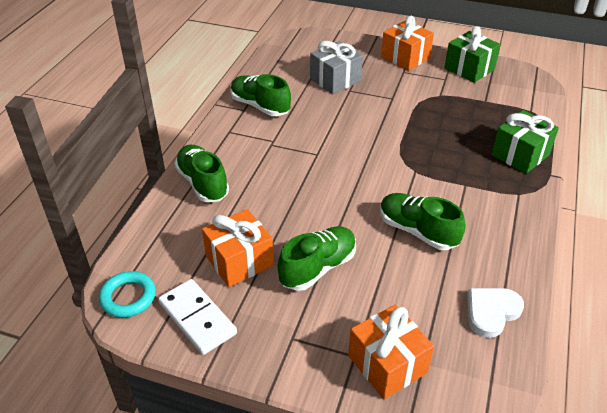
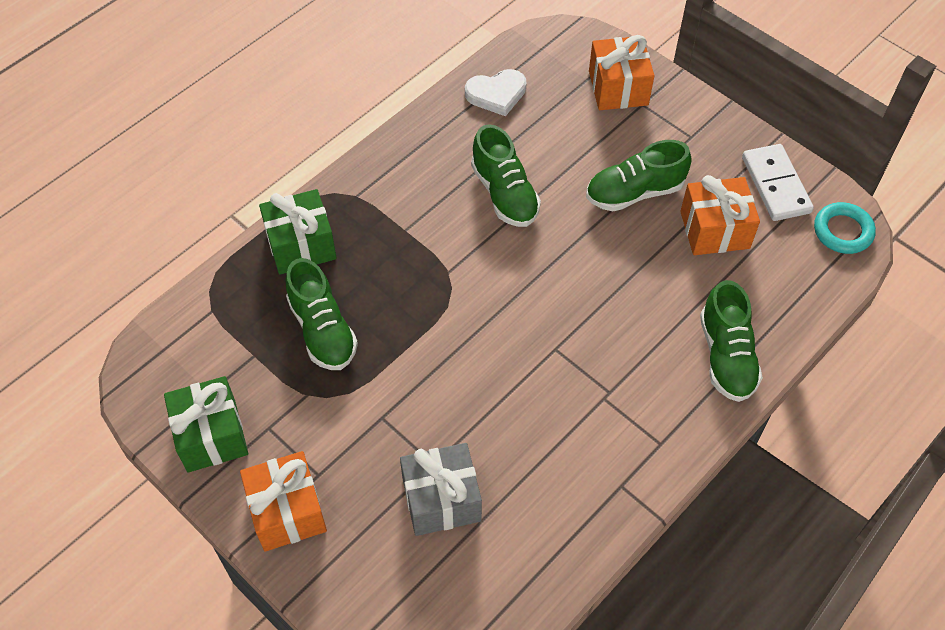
camera: 155 degrees left, 15 degrees up
green shoe [230,74,291,116] -> green shoe moved to [286,258,358,370]

